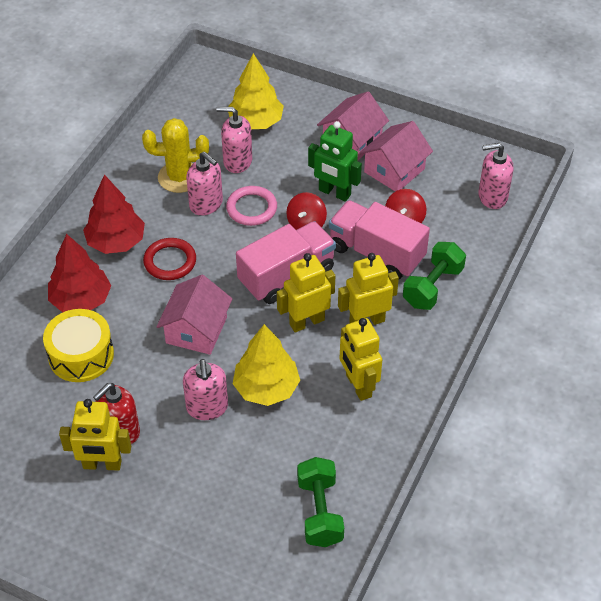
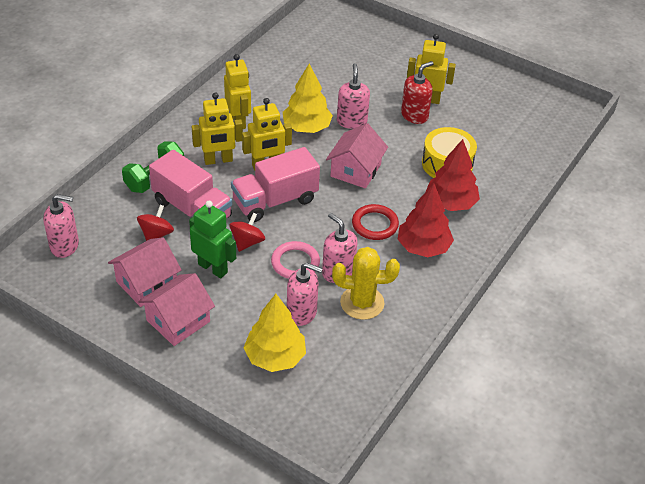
camera: 175 degrees left, 5 degrees down
green dumbbell [297,457,344,547] -> none

